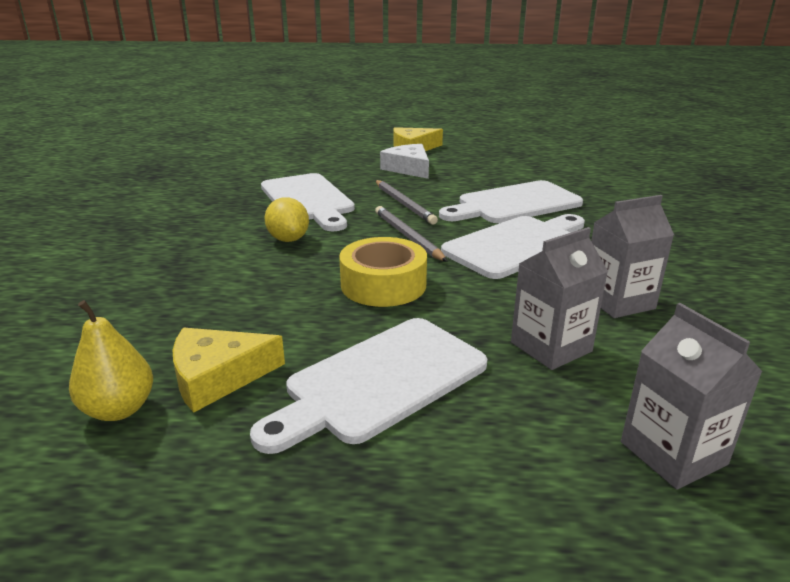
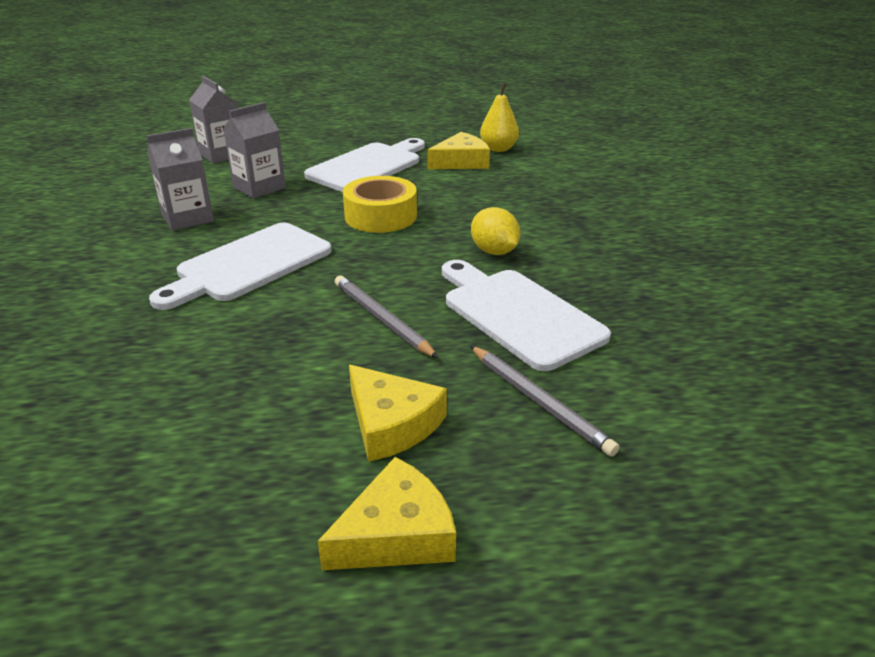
camera: 170 degrees right, 5 degrees up
grey pencil [375,206,448,262] -> grey pencil moved to [470,346,619,457]
white cheese [380,144,429,179] -> yellow cheese [349,365,447,462]
white cutting board [439,180,583,223] -> none

